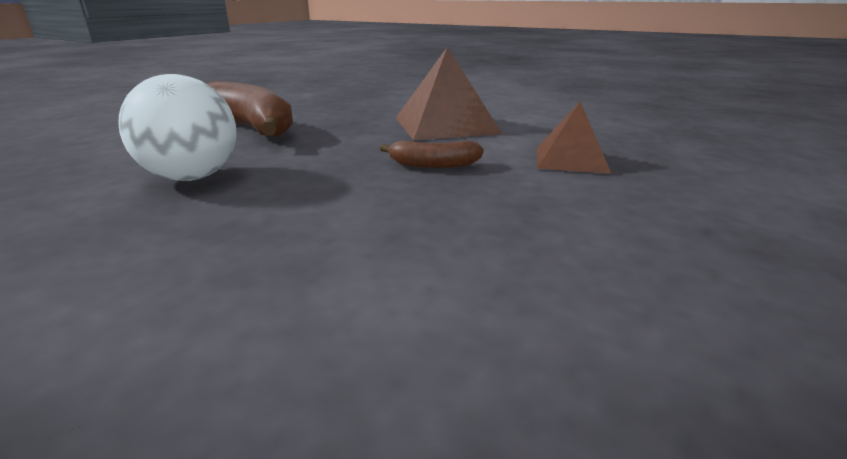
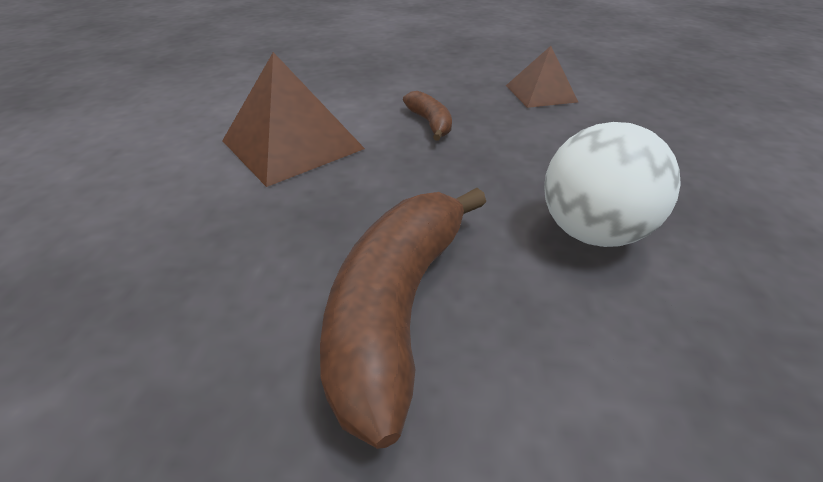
camera: 115 degrees left, 15 degrees up
brown pyramid [537,102,611,174] -> brown pyramid moved to [506,46,578,108]

